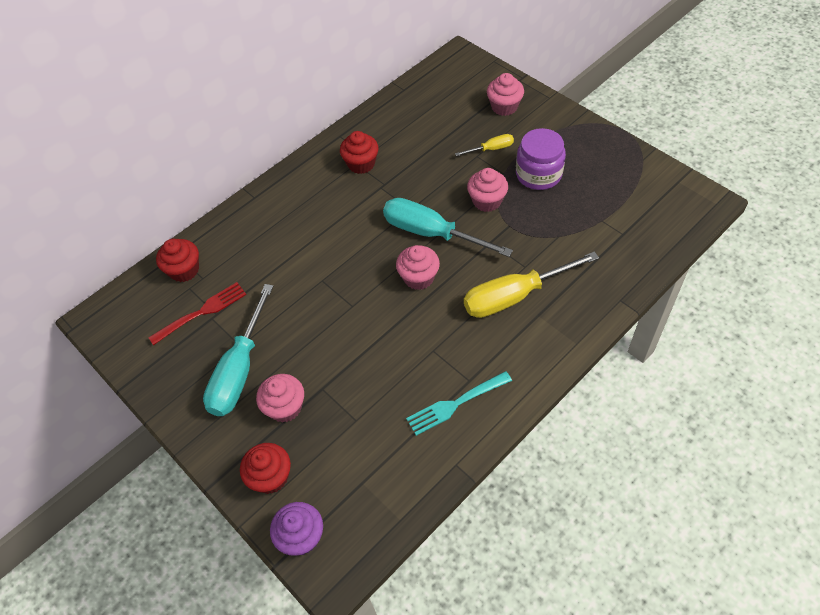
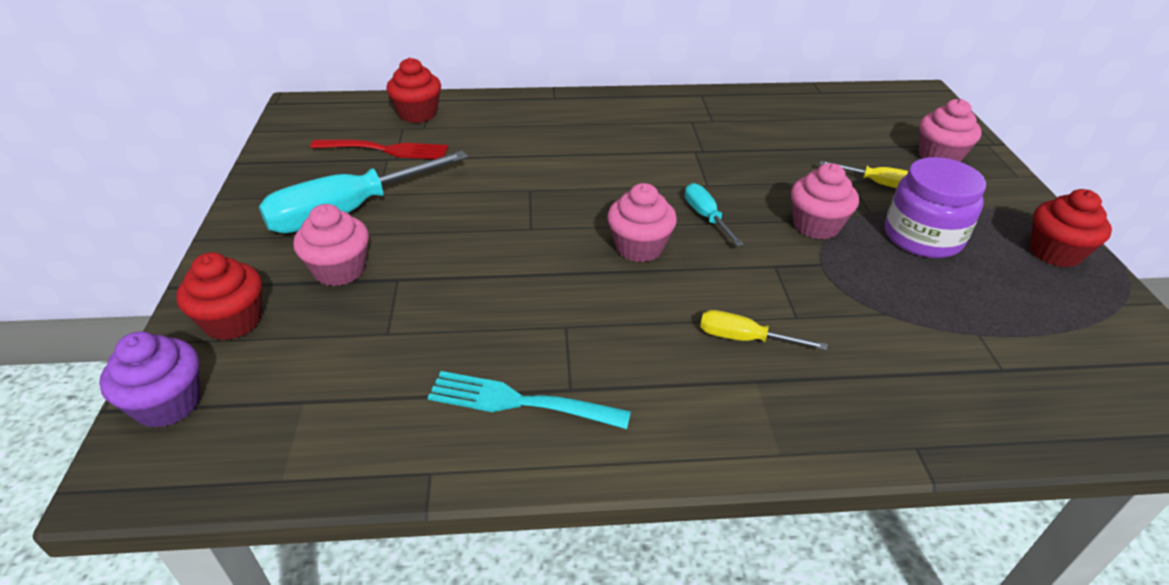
camera: 35 degrees right, 15 degrees down
red cupcake [340,131,379,174] -> red cupcake moved to [1029,189,1112,268]
turquoise screwdriver [383,198,513,257] -> turquoise screwdriver [685,183,744,246], size x0.48
yellow screwdriver [464,251,599,318] -> yellow screwdriver [700,310,827,350], size x0.48

